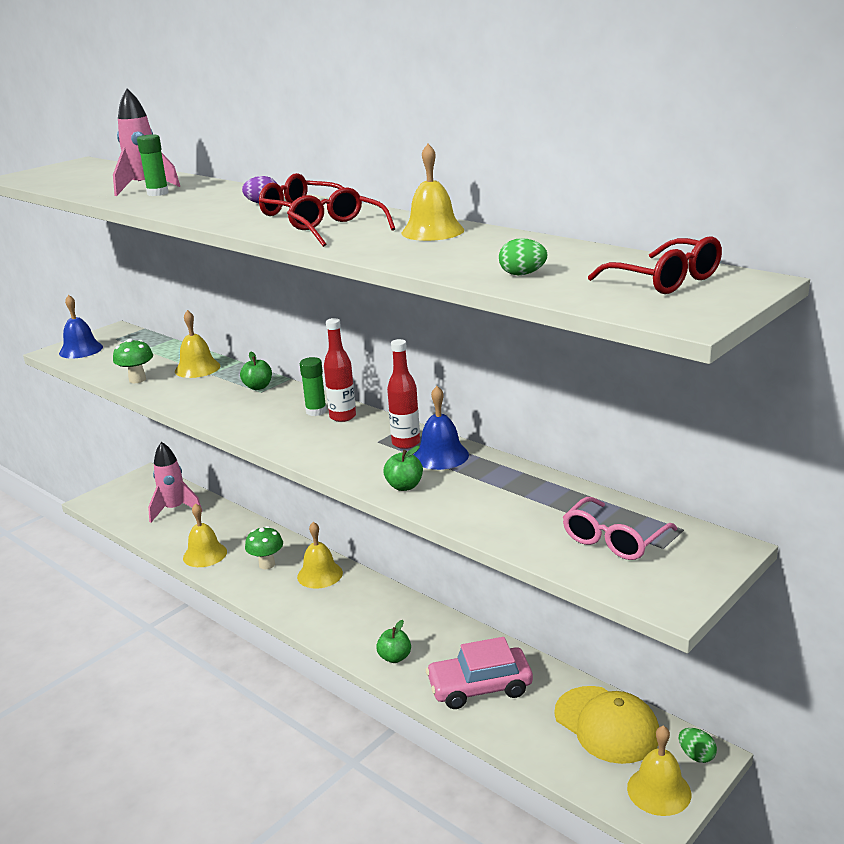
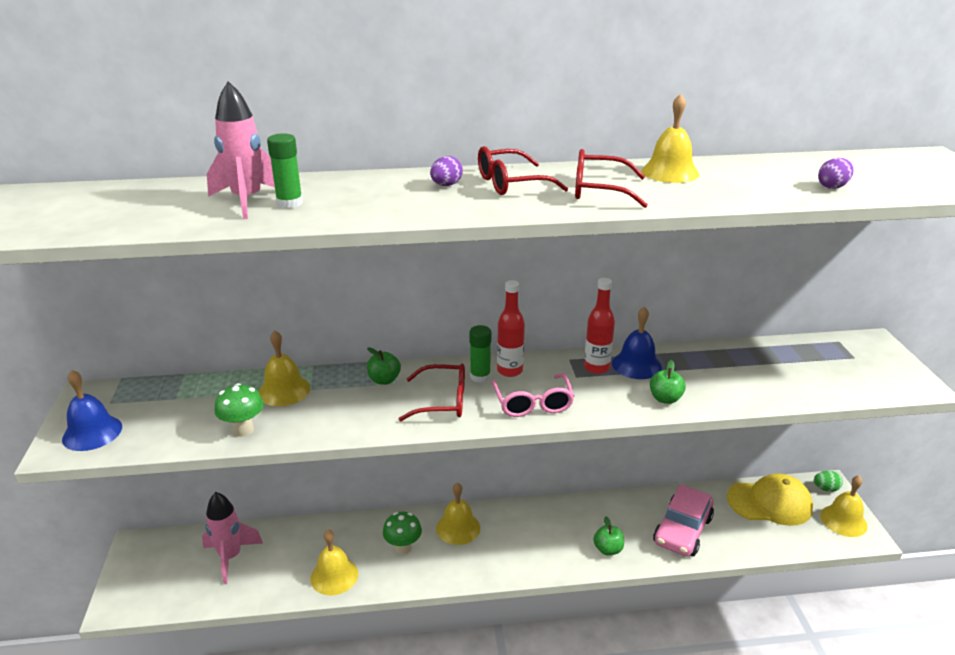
camera: 50 degrees left, 5 degrees up
green egg [499,238,547,275] -> purple egg [818,158,854,189]
pink glasses [563,497,677,560] -> pink glasses moved to [491,373,574,417]
red glasses [588,236,722,294] -> red glasses moved to [399,364,465,421]

